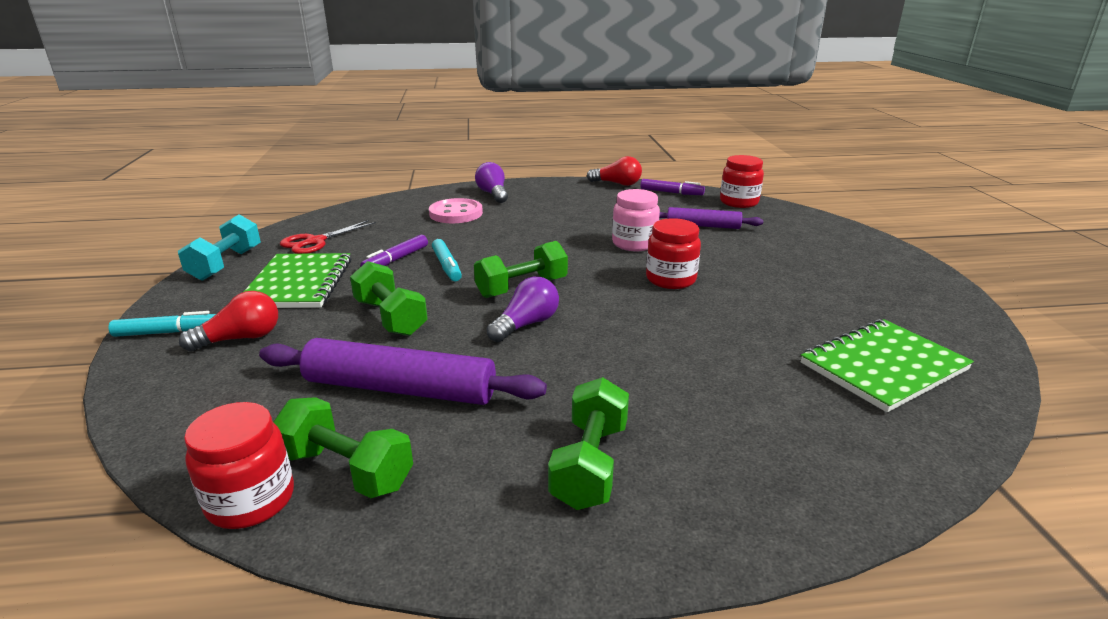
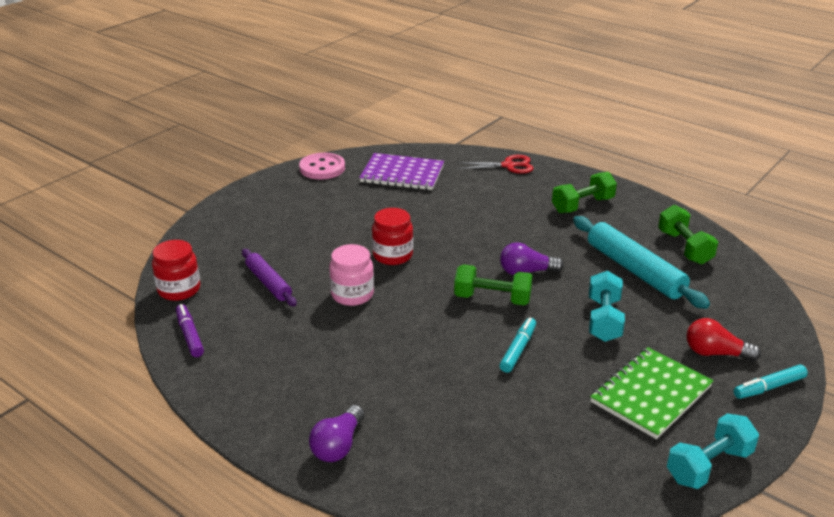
camera: 135 degrees left, 5 degrees up
turquoise marker [108,311,216,337] -> turquoise marker turned 60 degrees counterclockwise [733,364,808,399]
red jar [184,402,294,529] -> none
purple rolling pin [259,338,547,405] -> turquoise rolling pin [573,216,710,309]
red scissors [280,220,376,254] -> red scissors moved to [458,155,534,174]
green dumbbell [350,261,428,336] -> turquoise dumbbell [589,271,625,342]
purple marker [360,235,428,266] -> none
pink button [429,198,483,223] -> pink button moved to [299,153,345,179]
red light bulb [587,156,642,186] -> none
green notebook [801,319,974,412] -> purple notebook [359,153,444,190]

